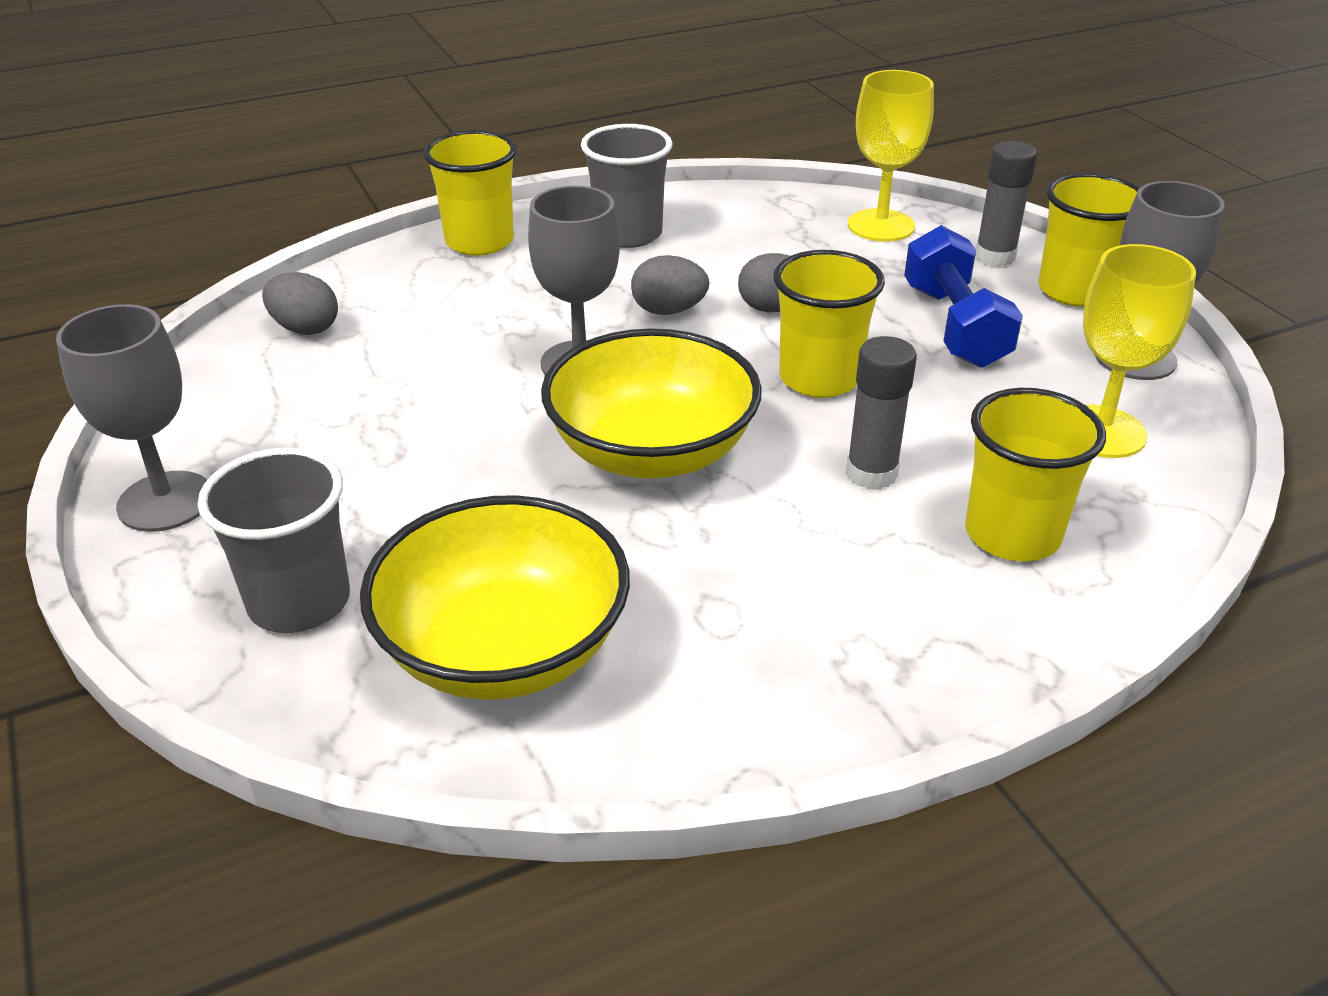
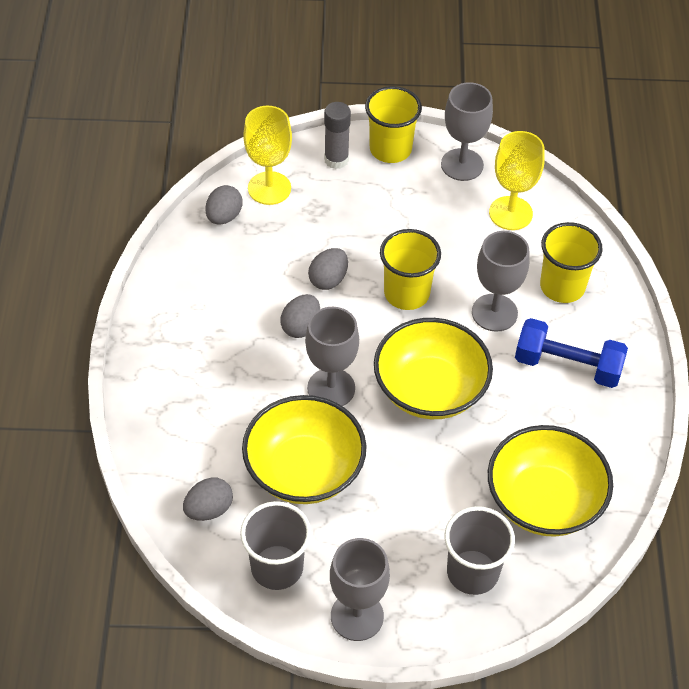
camera: 65 degrees left, 15 degrees up
yellow cup [423,130,517,256] -> none
grey cup [581,124,673,248] -> grey cup moved to [240,501,311,590]
grey glue stick [846,336,917,489] -> grey goblet [472,231,530,332]
blue dumbbell [904,225,1023,368] -> blue dumbbell moved to [515,318,628,388]
none -> grey egg [205,185,242,225]
none -> yellow bowl [242,395,366,504]

